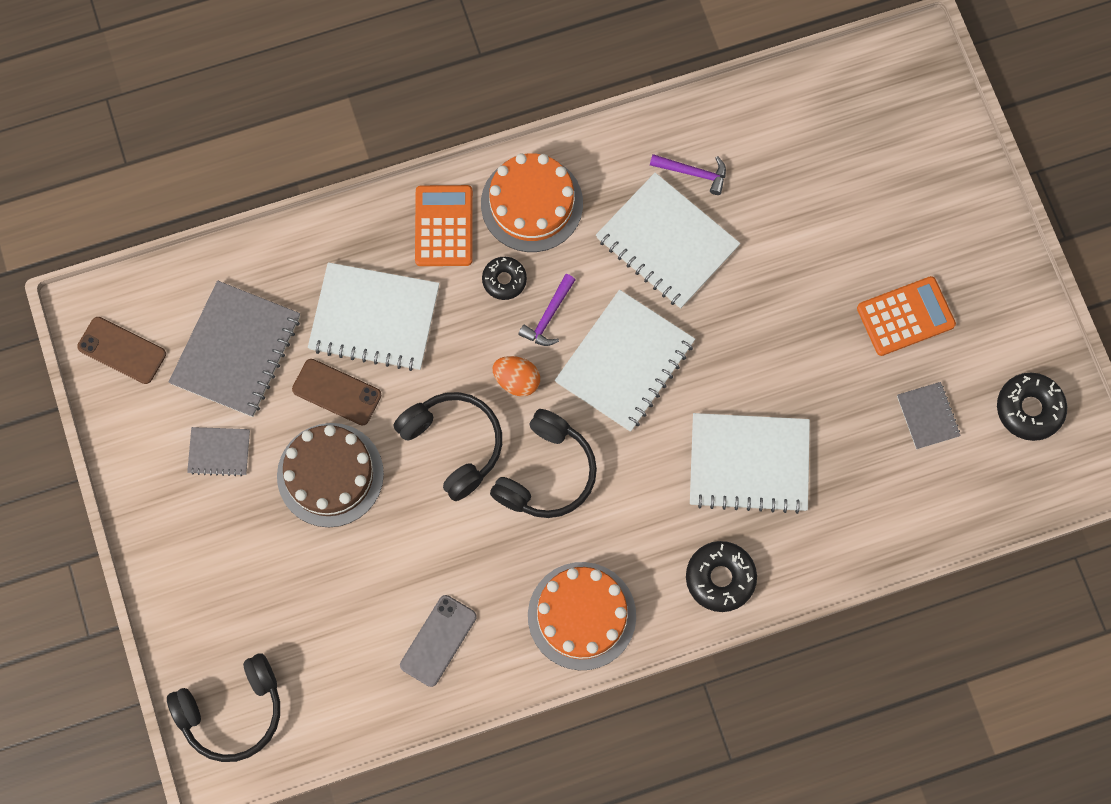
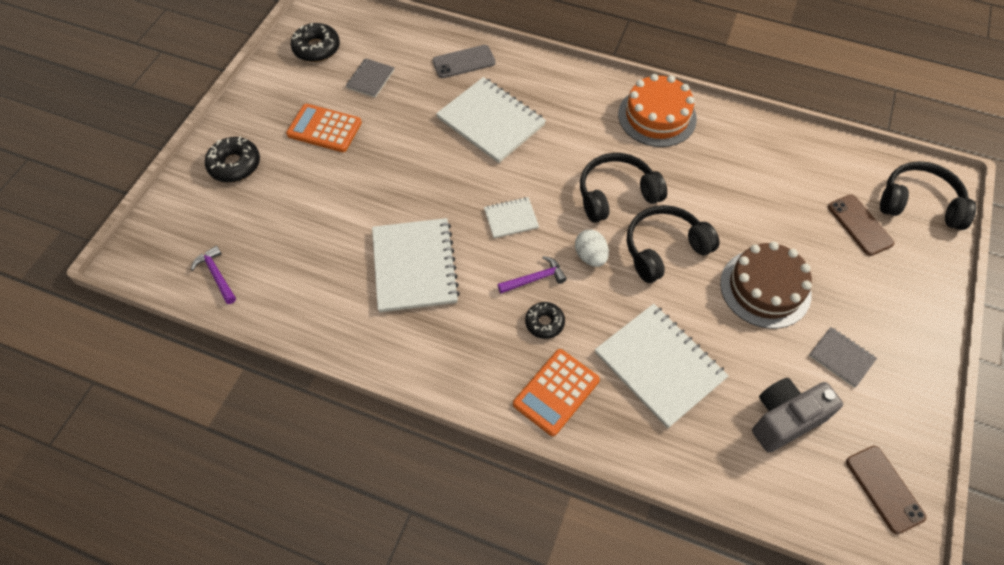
camera: 140 degrees left, 15 degrees down
grey notebook [169,280,300,417] -> grey camera [752,378,843,453]
brown phone [292,359,381,425] -> brown phone moved to [828,194,894,256]
black headphones [394,392,502,501] -> black headphones turned 60 degrees clockwise [627,205,720,283]
grey phone [400,595,477,687] -> grey phone moved to [432,45,496,78]
orange cake [481,153,583,252] -> none
orange egg [493,356,540,396] -> white egg [575,230,609,267]
white notebook [555,290,695,432] -> white notebook [484,197,539,238], size x0.50
purple hammer [650,154,726,195] -> purple hammer moved to [191,246,236,304]
black donut [686,541,757,612] -> black donut moved to [205,136,260,182]

